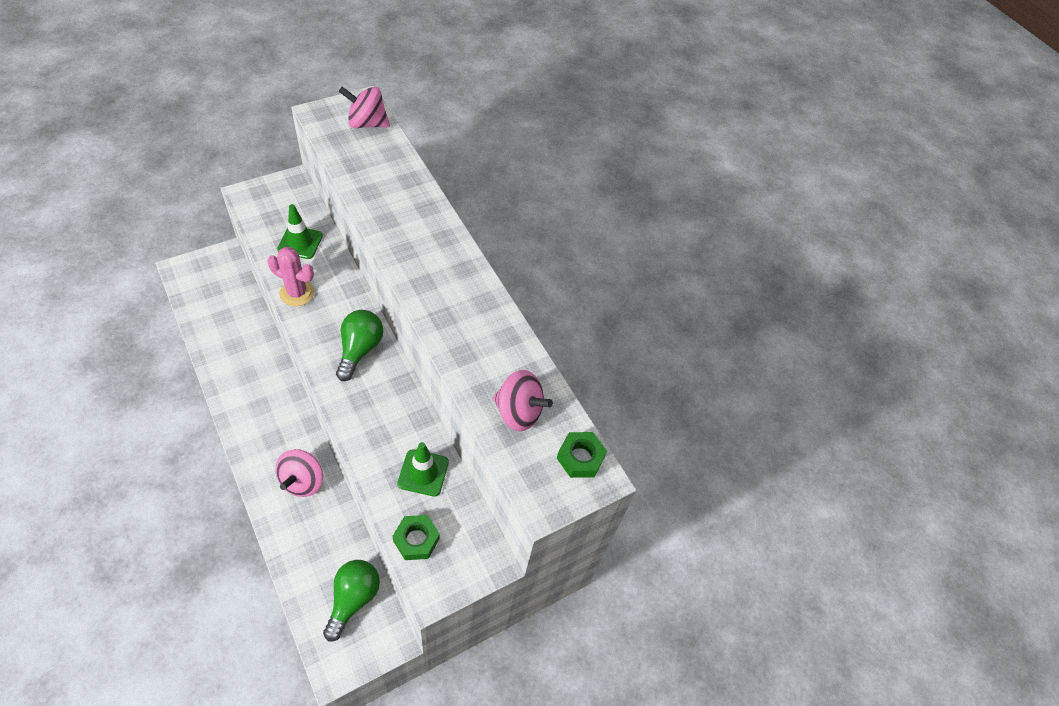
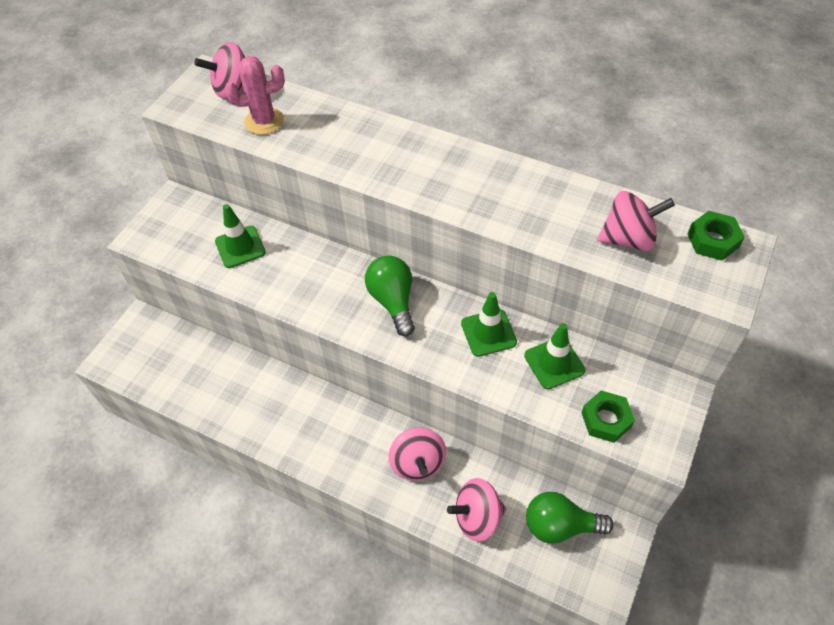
camera: 25 degrees left, 0 degrees up
pink cactus [267,247,315,306] -> pink cactus moved to [225,56,285,135]
green light bulb [323,560,380,641] -> green light bulb turned 75 degrees counterclockwise [526,492,614,544]
none -> pink spinning top [447,478,507,542]
none -> green traffic cone [461,292,517,357]

